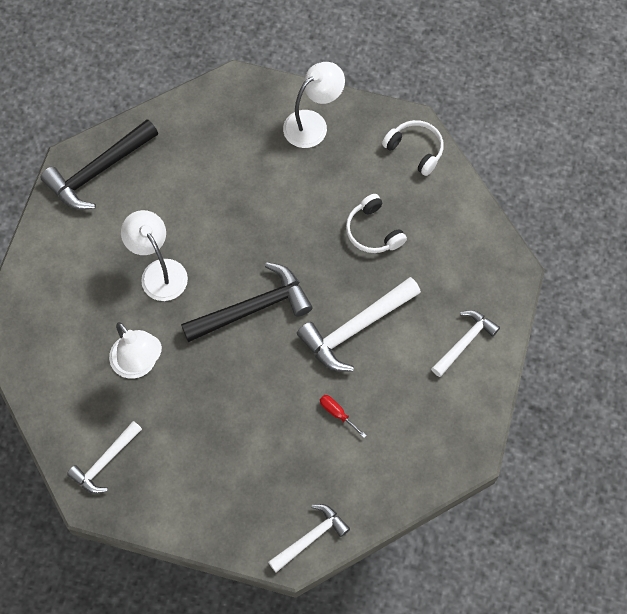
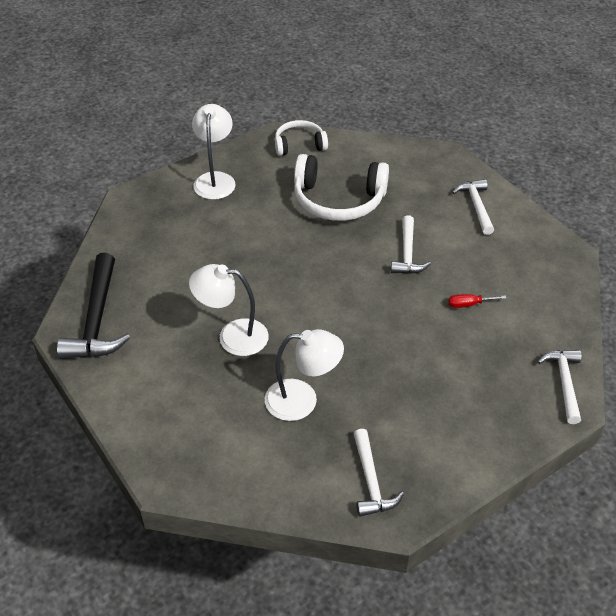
camera: 50 degrees left, 20 degrees down
black hammer [181,262,313,342] -> none
white hammer [297,277,421,372] -> white hammer [391,215,431,274], size x0.62
white headphones [346,194,407,253] -> white headphones [294,154,389,221], size x1.70

